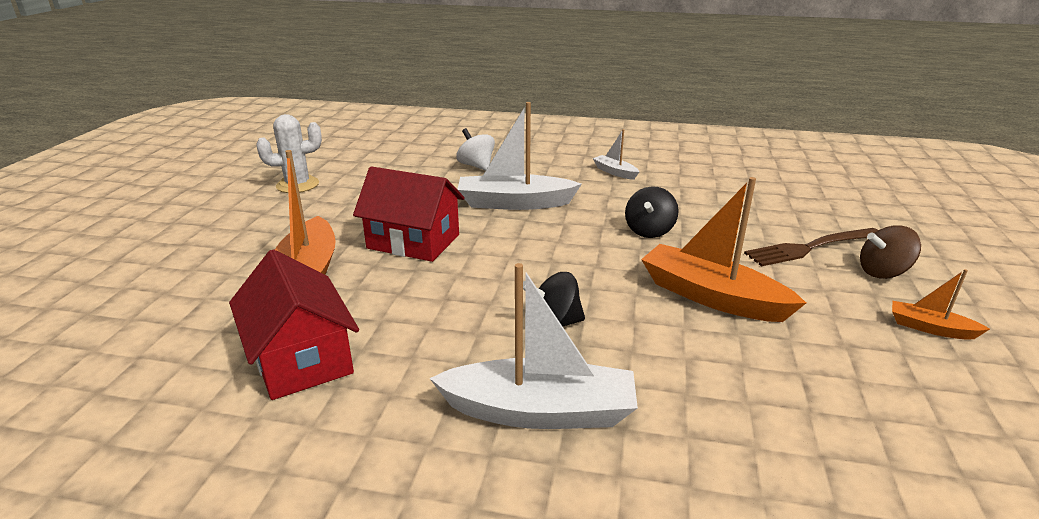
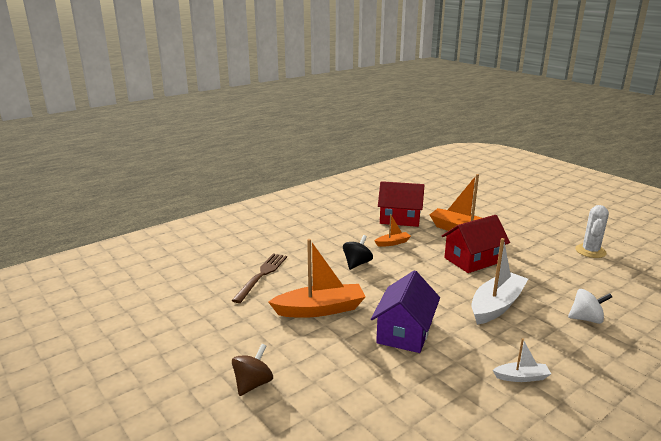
camera: 130 degrees right, 5 degrees down
white boat [429,263,638,429] -> none
black spinning top [625,186,679,238] -> purple house [371,270,440,353]
brown fork [744,228,879,266] -> brown fork moved to [232,254,287,303]
orange boat [892,269,990,340] -> orange boat moved to [375,214,411,247]

